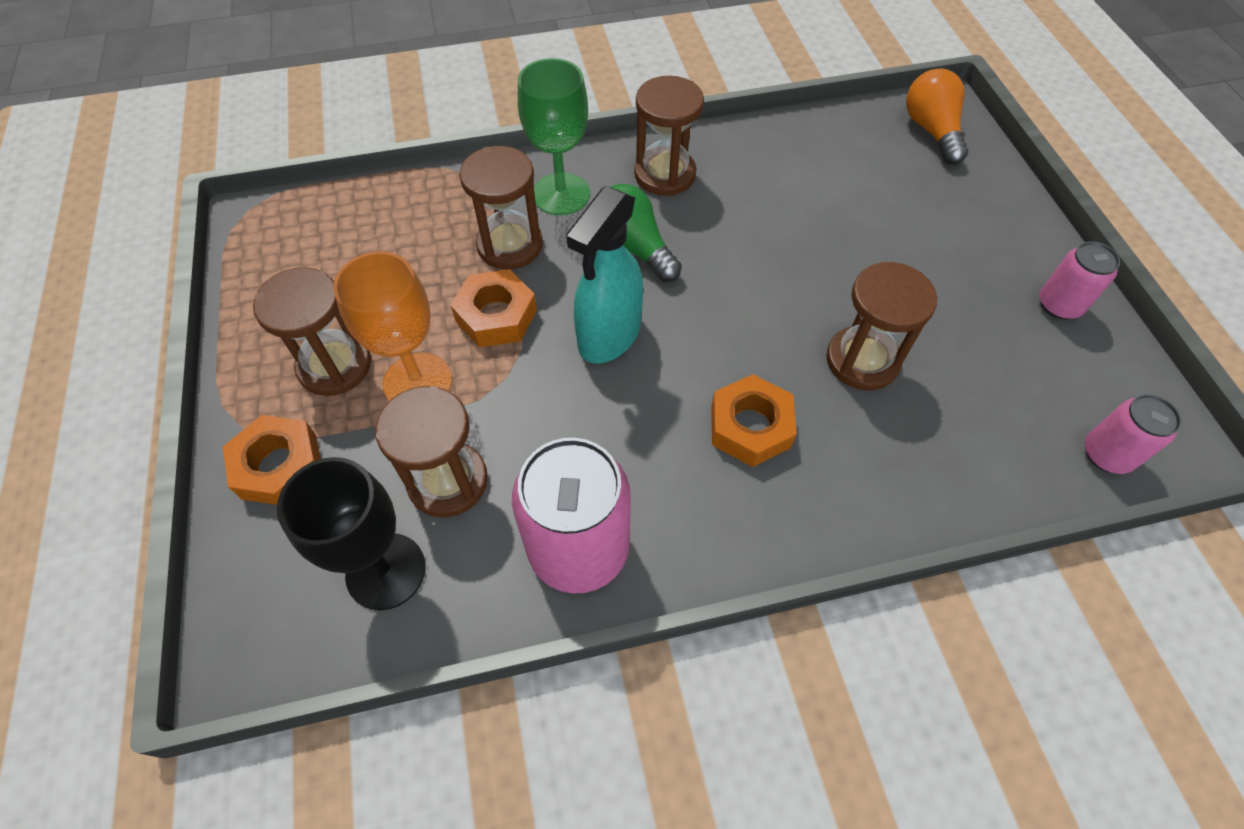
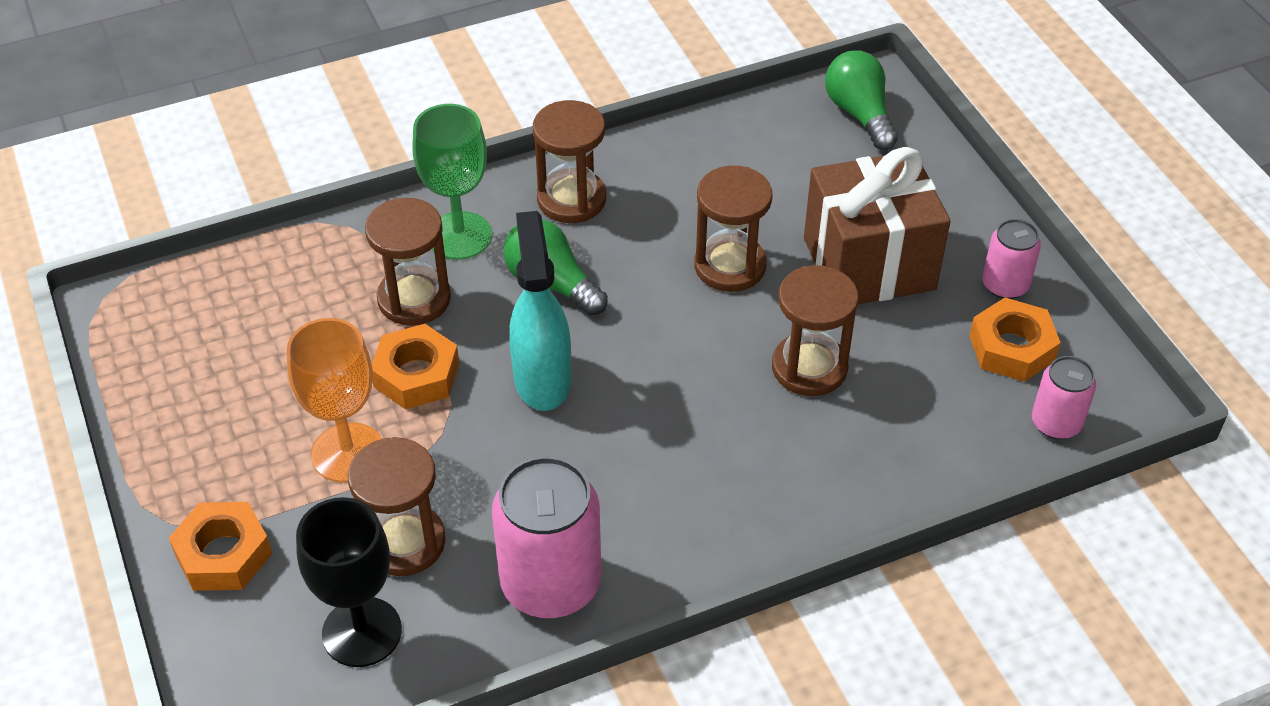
camera: 10 degrees left, 10 degrees down
brown hourglass [253,267,371,396] -> brown hourglass moved to [694,166,772,292]
turquoise spray bottle [566,186,643,364] -> turquoise spray bottle turned 150 degrees clockwise [509,211,571,411]
orange nut [711,374,797,467] -> orange nut moved to [969,298,1061,382]
orange light bulb [906,69,968,165] -> green light bulb [825,50,898,150]
none -> brown gift [804,147,950,304]

